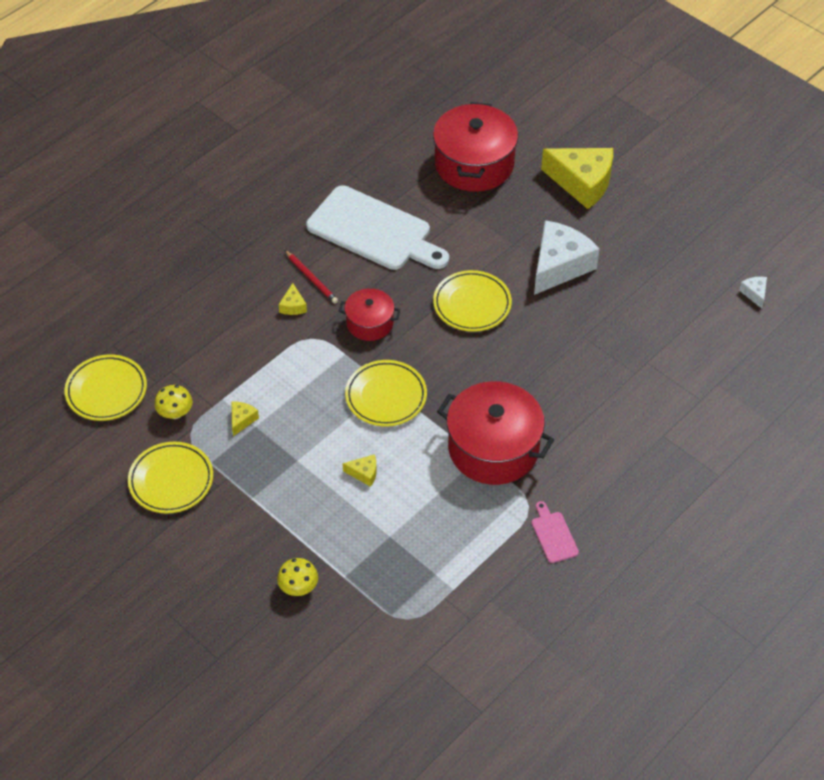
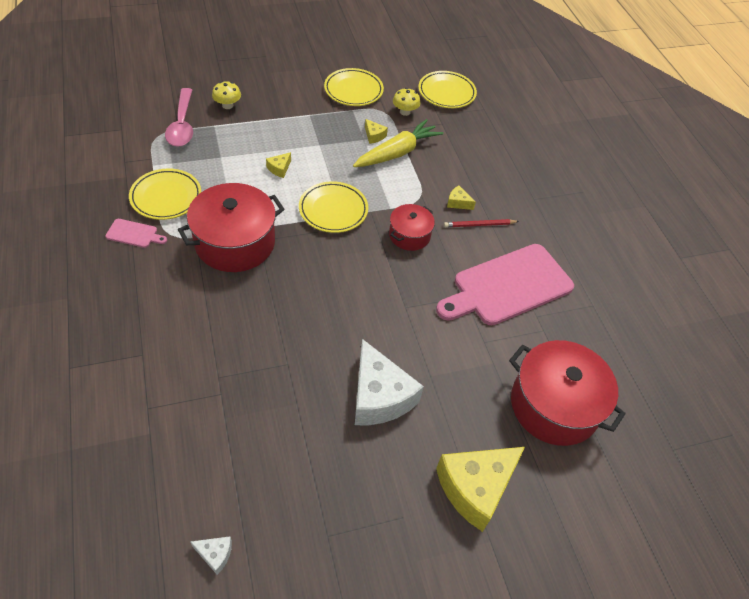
camera: 115 degrees right, 0 degrees up
white cutting board [306,185,449,270] -> pink cutting board [436,244,574,325]
yellow plate [433,270,512,332] -> yellow plate moved to [129,169,201,220]
none -> pink spoon [165,88,193,147]
none -> yellow carrot [353,119,444,167]

